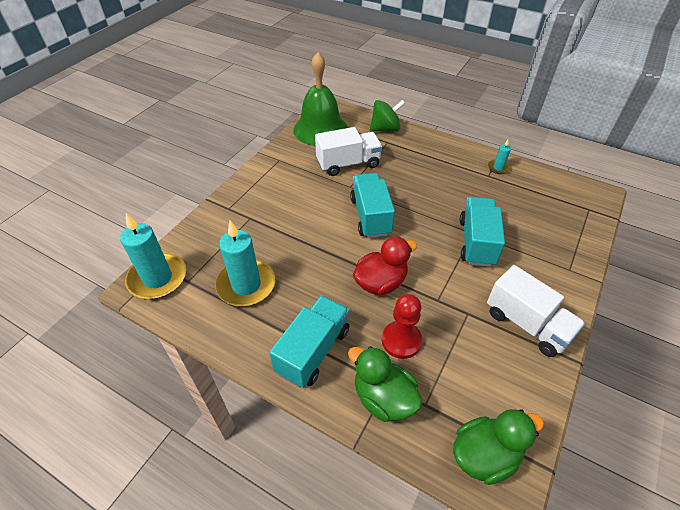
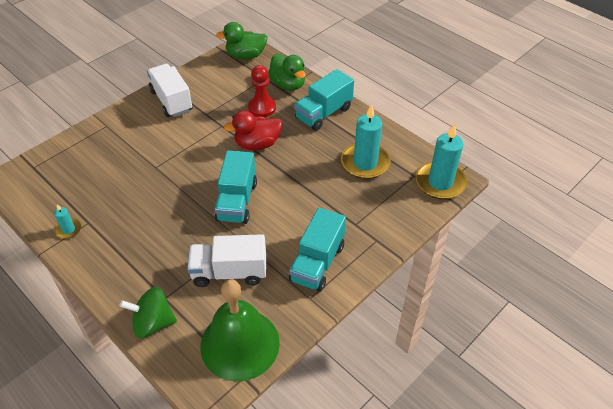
camera: 165 degrees left, 0 degrees up
turquoise truck [460,197,505,267] -> turquoise truck moved to [289,208,346,292]

